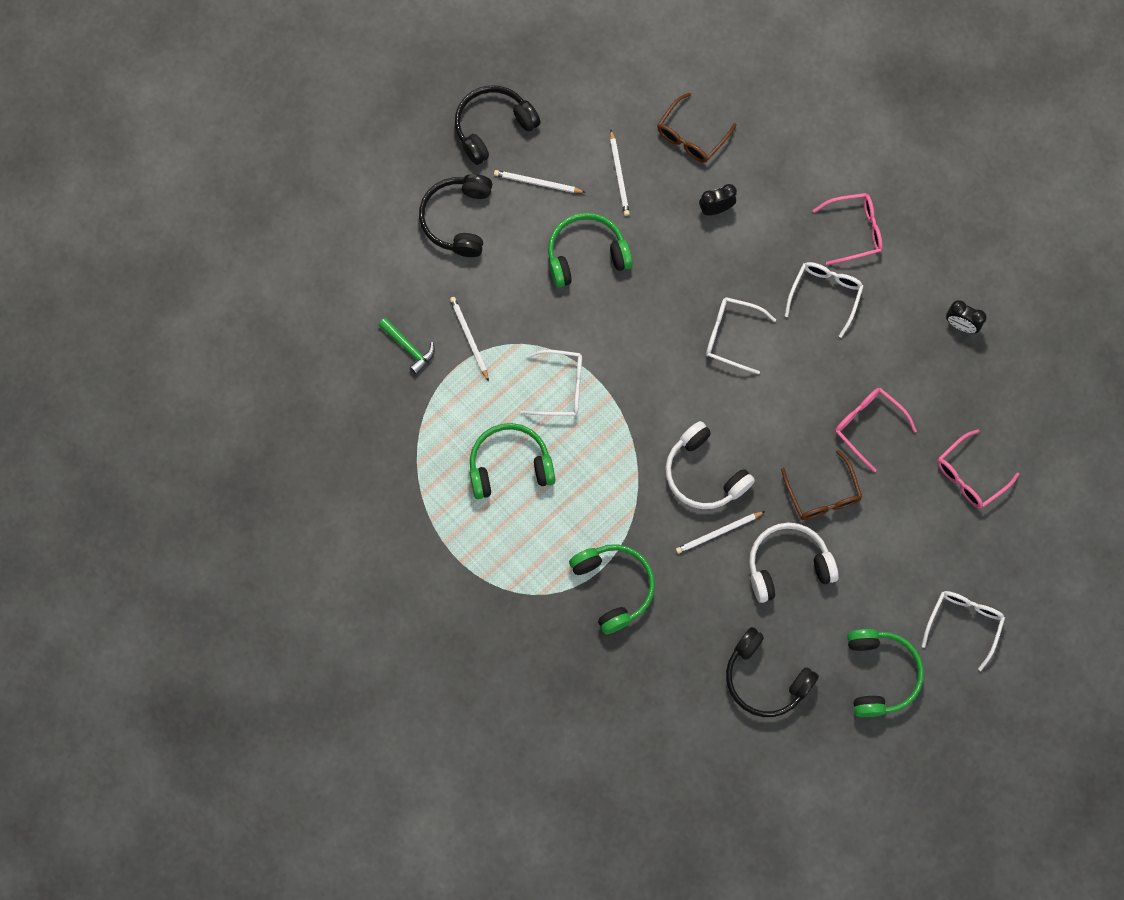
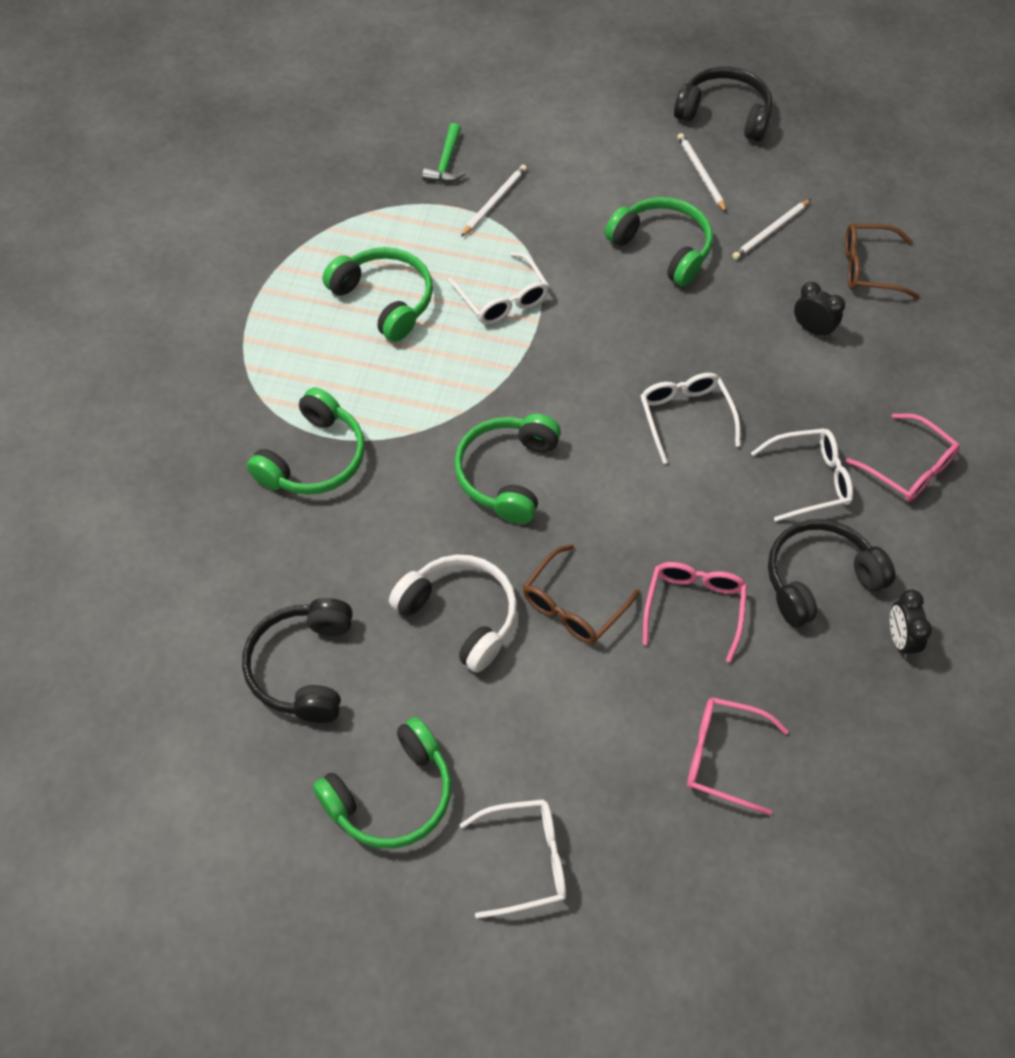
camera: 55 degrees right, 15 degrees down
black headphones [419,174,492,257] -> black headphones moved to [768,519,896,627]
white headphones [665,421,755,509] -> green headphones [454,414,561,524]
white pencil [676,511,765,554] -> none

